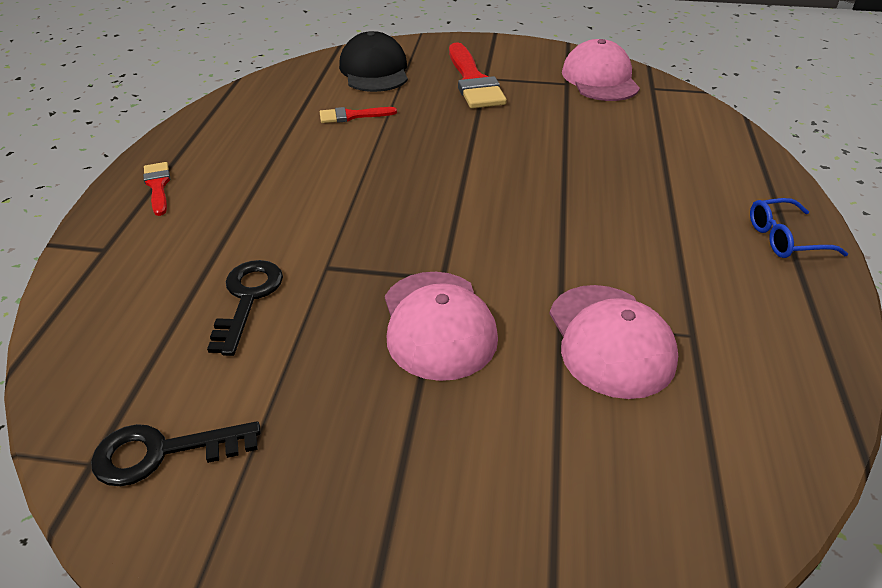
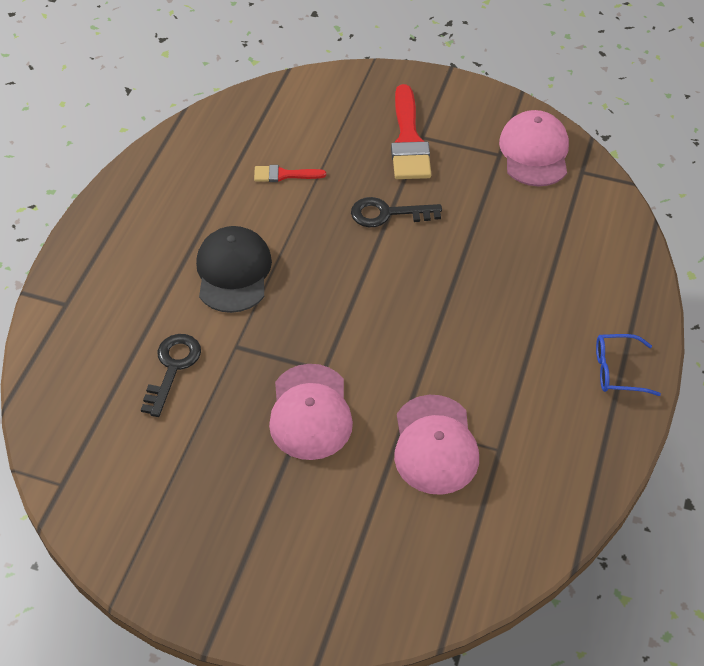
camera: 10 degrees right, 10 degrees up
black key [91,421,260,486] -> black key moved to [351,197,442,227]
red brush [143,162,170,216] -> none
black cap [339,31,408,92] -> black cap moved to [196,226,272,313]

